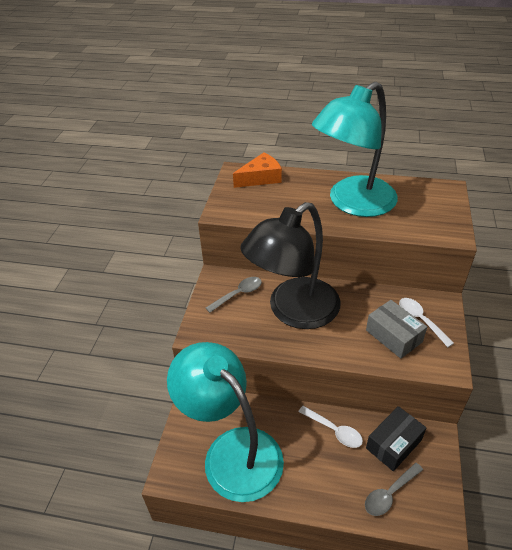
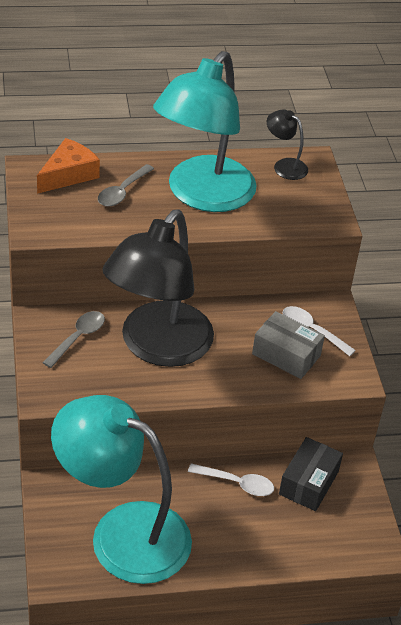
camera: 25 degrees left, 0 degrees up
grey spoon [365,463,423,516] -> grey spoon moved to [98,164,154,207]
none -> black lamp [267,110,308,180]

